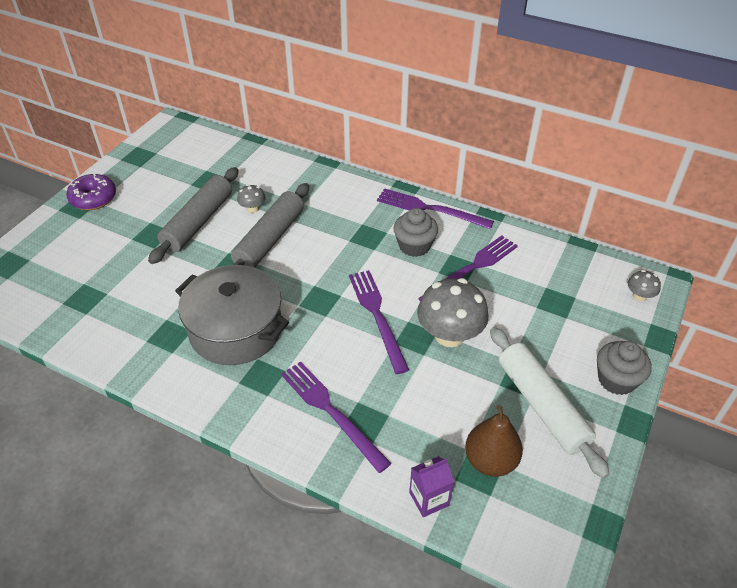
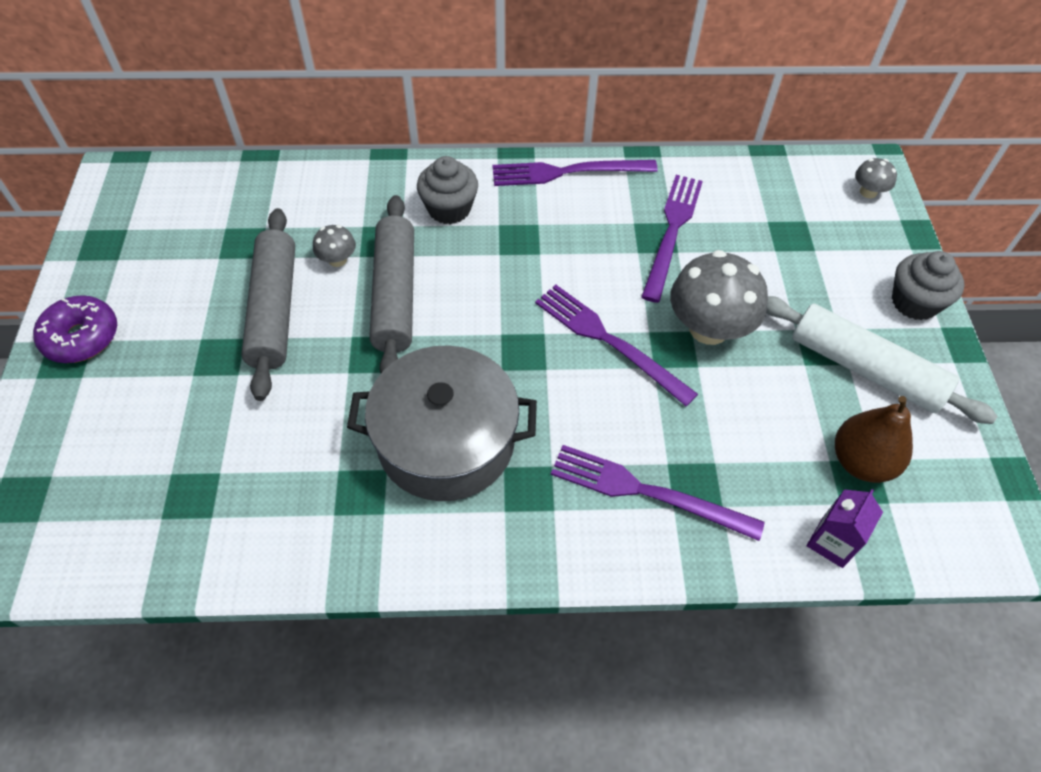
camera: 30 degrees left, 10 degrees up
grey cupcake [393,208,438,257] -> grey cupcake moved to [417,156,478,224]

